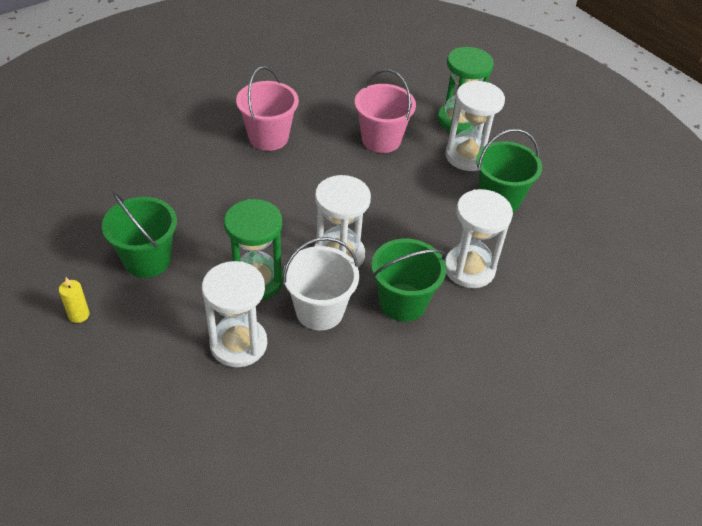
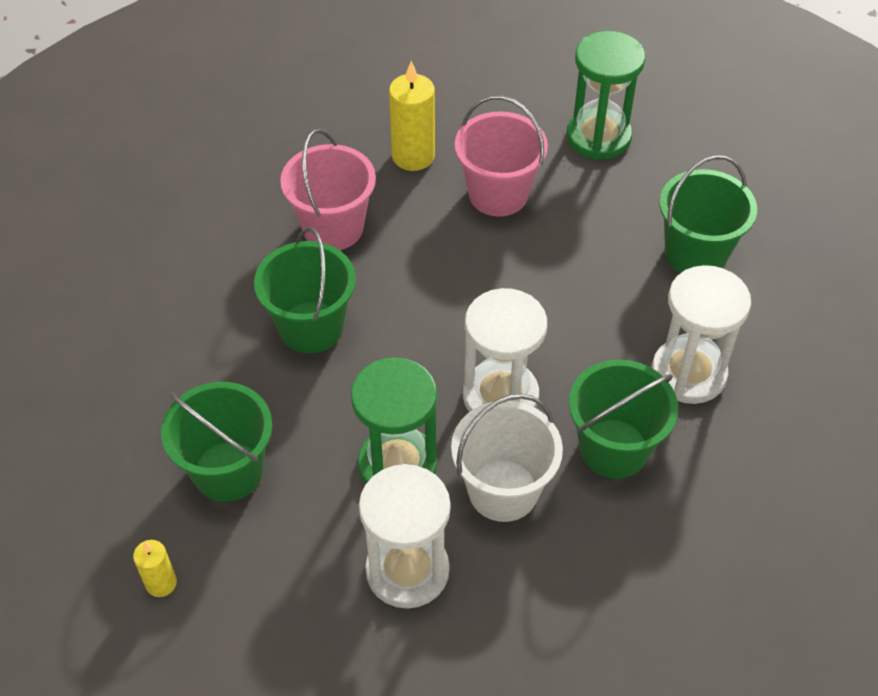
camera: 10 degrees left, 5 degrees up
white hourglass [445,81,505,171] -> none
none -> green bucket [254,227,356,353]
none -> yellow candle [389,61,435,171]

